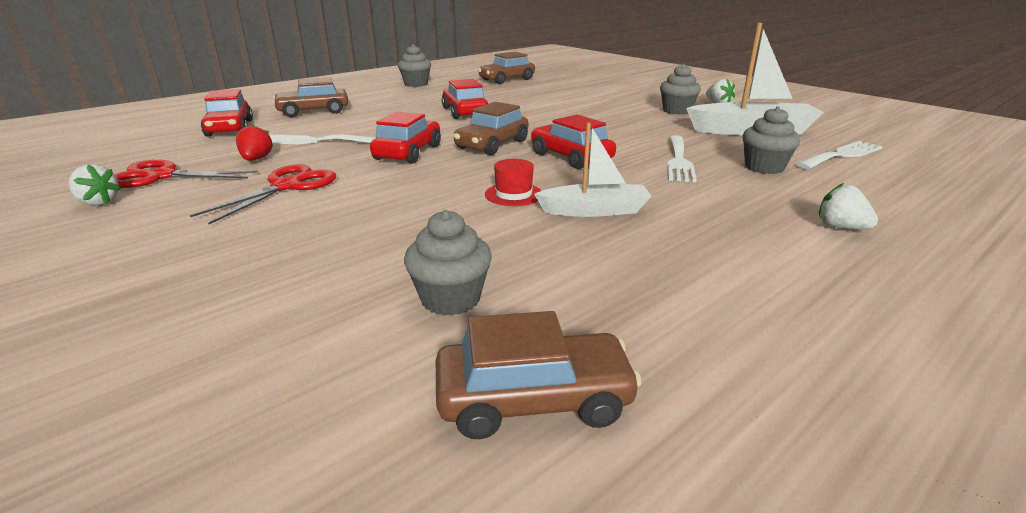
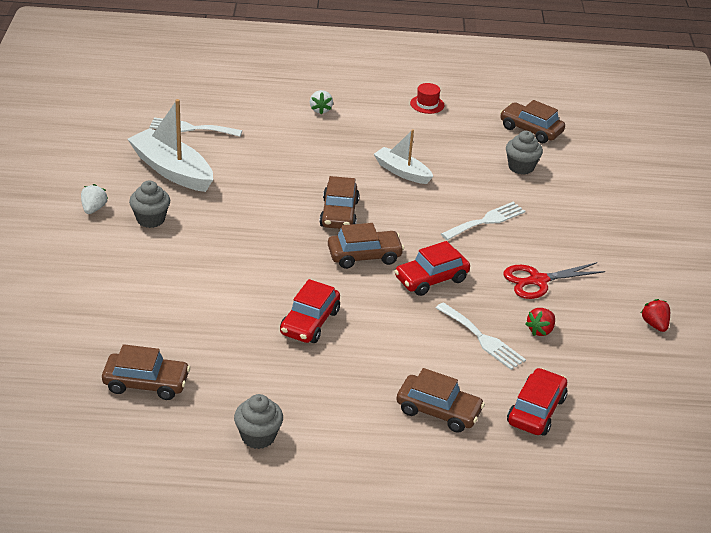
camera: 140 degrees left, 10 degrees up
white strawberry [69,164,121,206] -> red strawberry [641,299,670,332]
red scissors [114,160,258,188] -> none
red hat [485,159,542,206] -> red hat moved to [410,83,444,114]
red car [531,114,616,169] -> brown car [319,176,359,229]
white fork [667,135,697,182] -> white fork moved to [441,202,525,240]
grey cupcake [742,106,800,174] -> none

